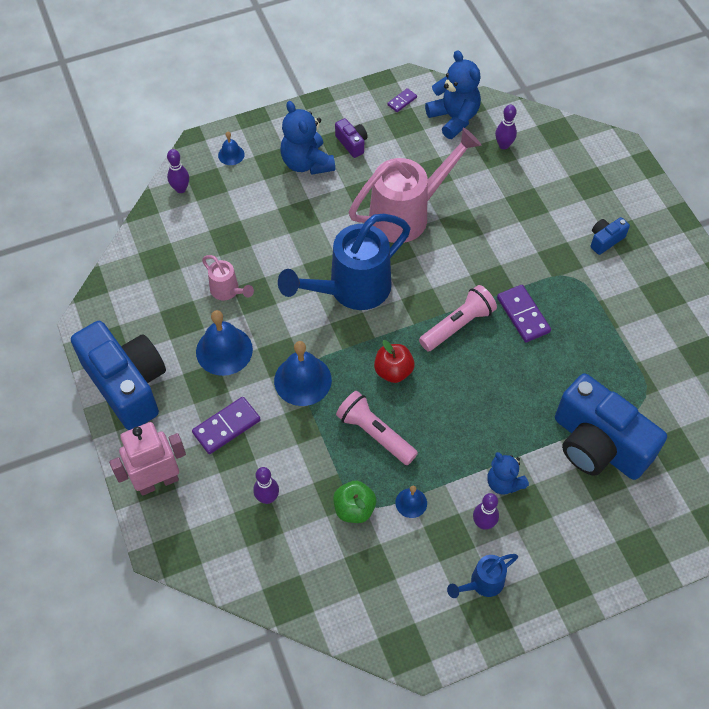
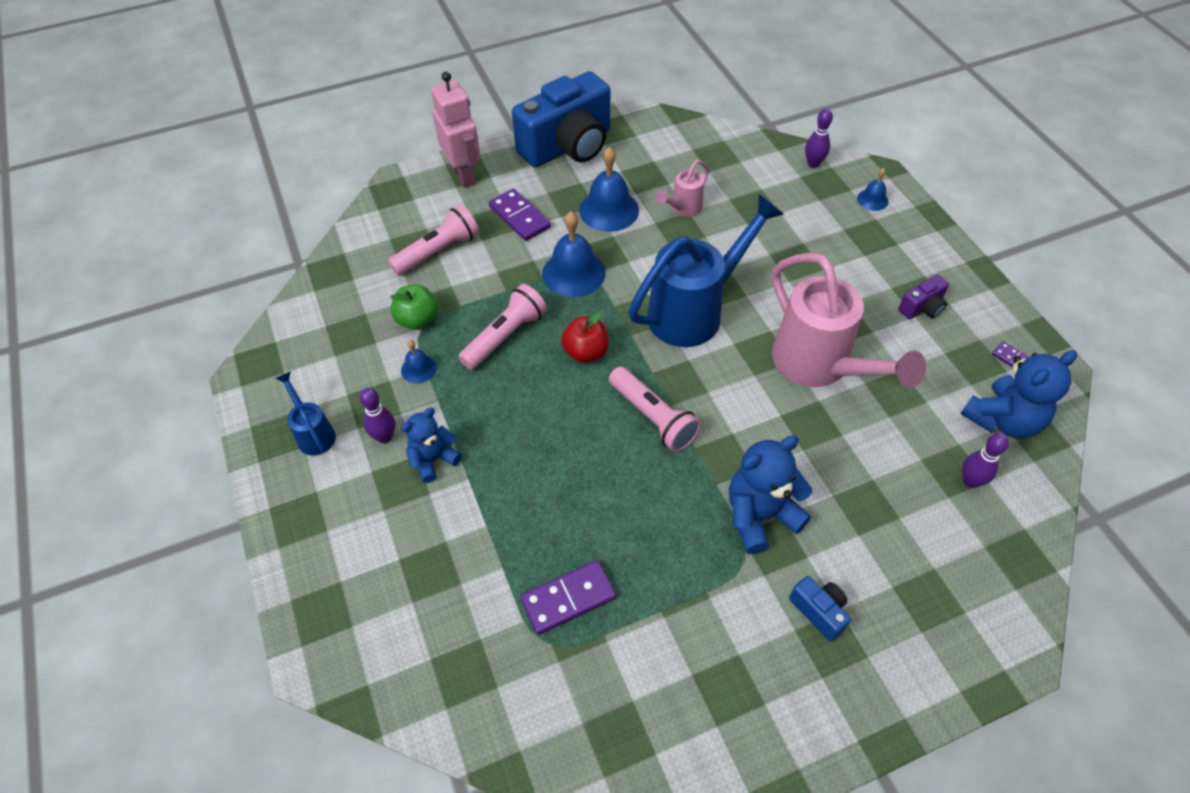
camera: 90 degrees right, 5 degrees down
purple bowling pin [253,467,279,504] -> pink flashlight [388,205,479,275]
blue watering can [278,214,410,310] -> blue watering can turned 90 degrees clockwise [629,194,784,347]
blue teddy bear [281,101,335,175] -> blue teddy bear moved to [729,435,812,554]
purple domino [497,285,551,342] -> purple domino moved to [520,560,616,635]
blue camera [555,373,667,480] -> none

